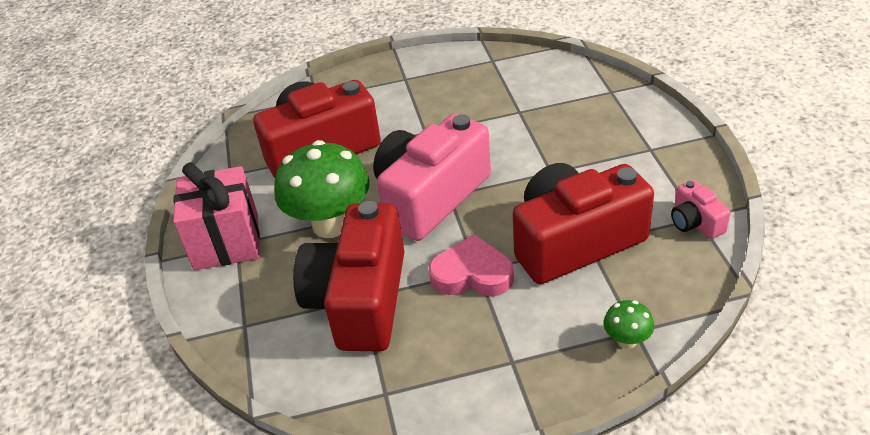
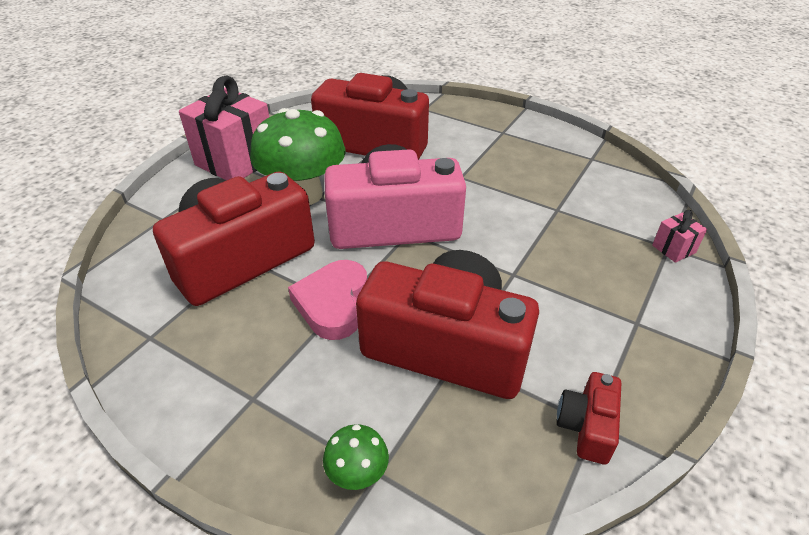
camera: 40 degrees right, 0 degrees up
pink heart [429,234,514,296] -> pink heart turned 135 degrees counterclockwise [288,260,367,340]
pink camera [671,180,731,239] -> red camera [556,372,621,464]
none -> pink gift [652,210,707,263]

